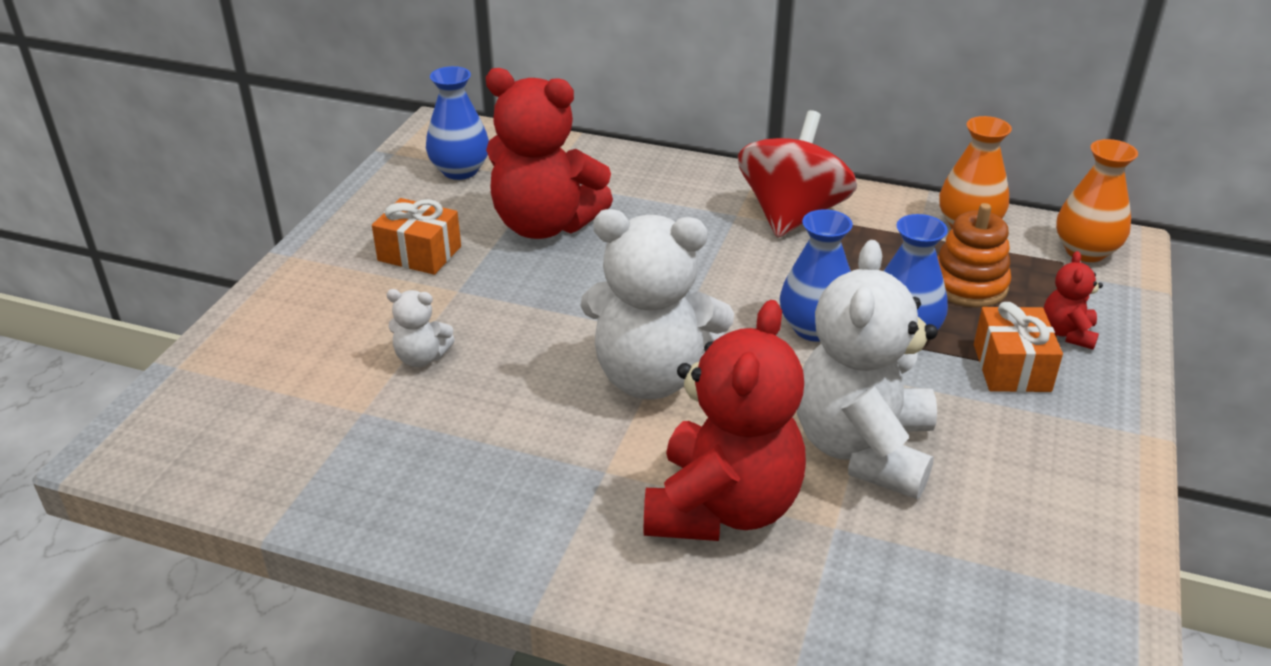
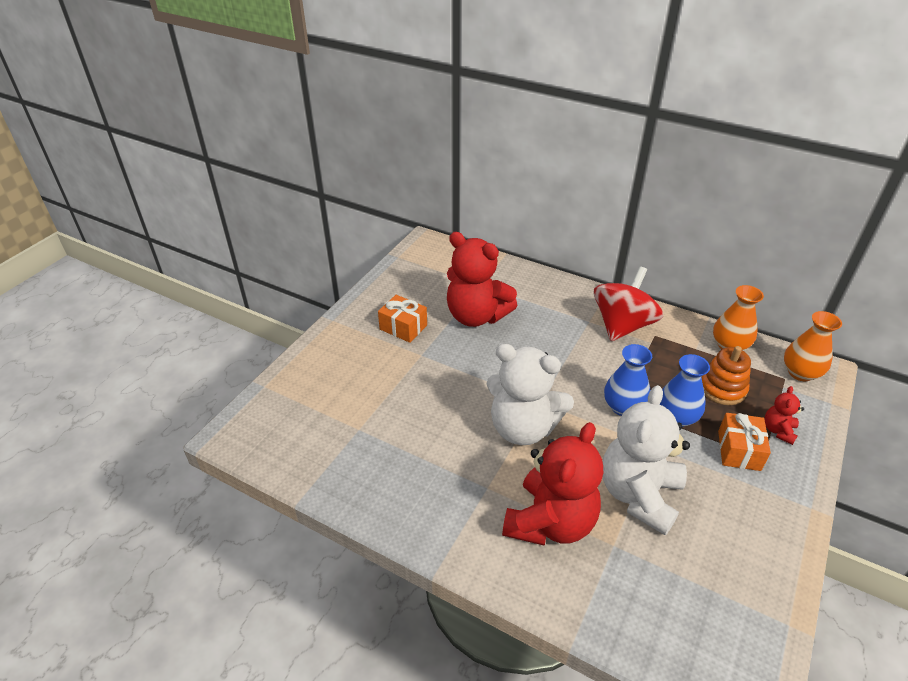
camera: 10 degrees right, 5 degrees up
white teddy bear [386,289,455,367] -> none
blue vase [426,66,489,180] -> none

